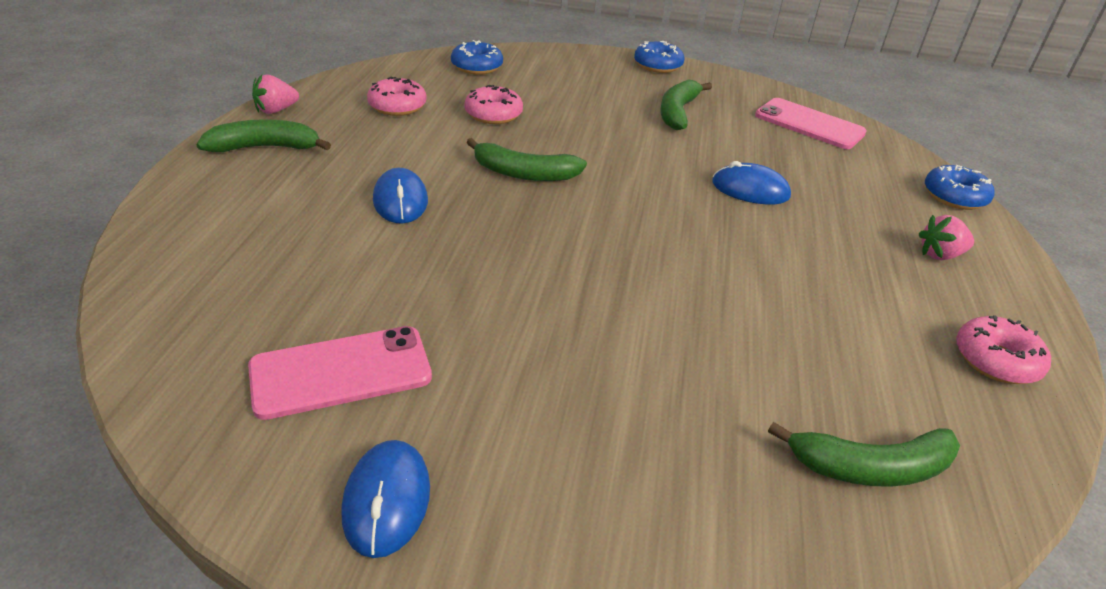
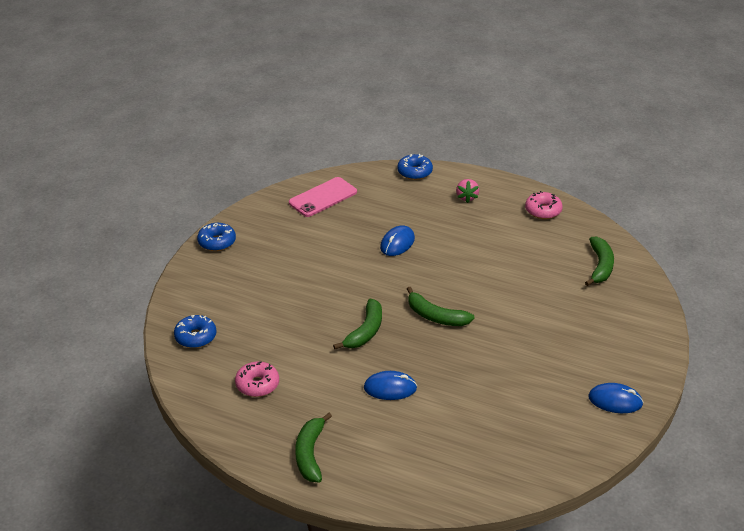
camera: 75 degrees left, 0 degrees up
pink phone [248,326,432,420] -> none
pink strawberry [252,74,299,114] -> none
pink donut [465,85,523,124] -> none
green banana [661,80,712,130] -> green banana moved to [407,287,475,326]

